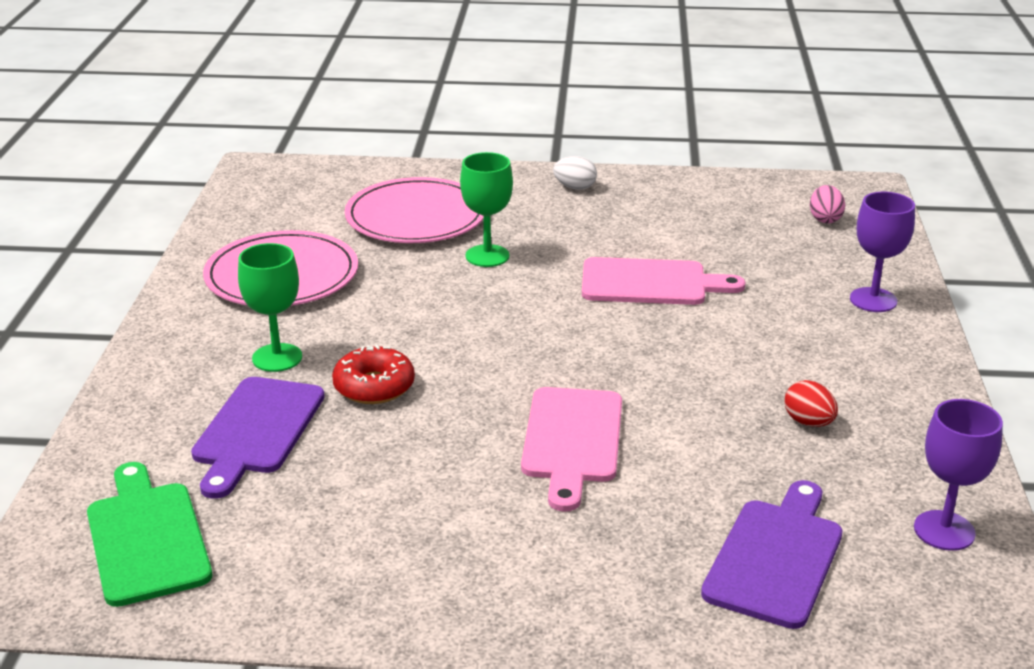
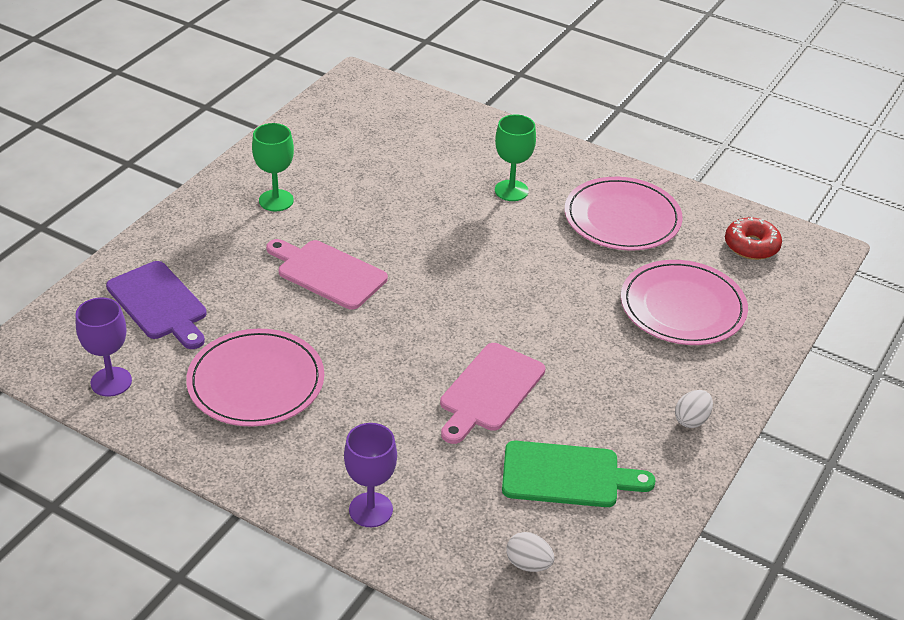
camera: 115 degrees right, 10 degrees up
green cutting board [87,462,212,607] -> green cutting board moved to [502,441,656,507]
purple cutting board [191,377,325,499] -> none
red donut [332,345,415,404] -> red donut moved to [725,217,782,260]
green goblet [460,152,513,267] -> green goblet moved to [252,123,294,211]
red egg [785,380,838,427] -> pink plate [186,329,324,427]
pink egg [810,185,845,224] -> white egg [506,532,554,572]

